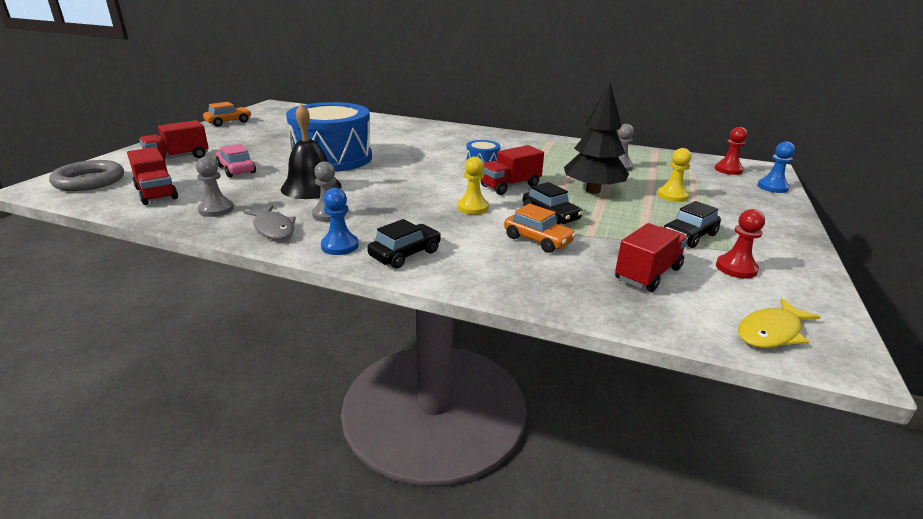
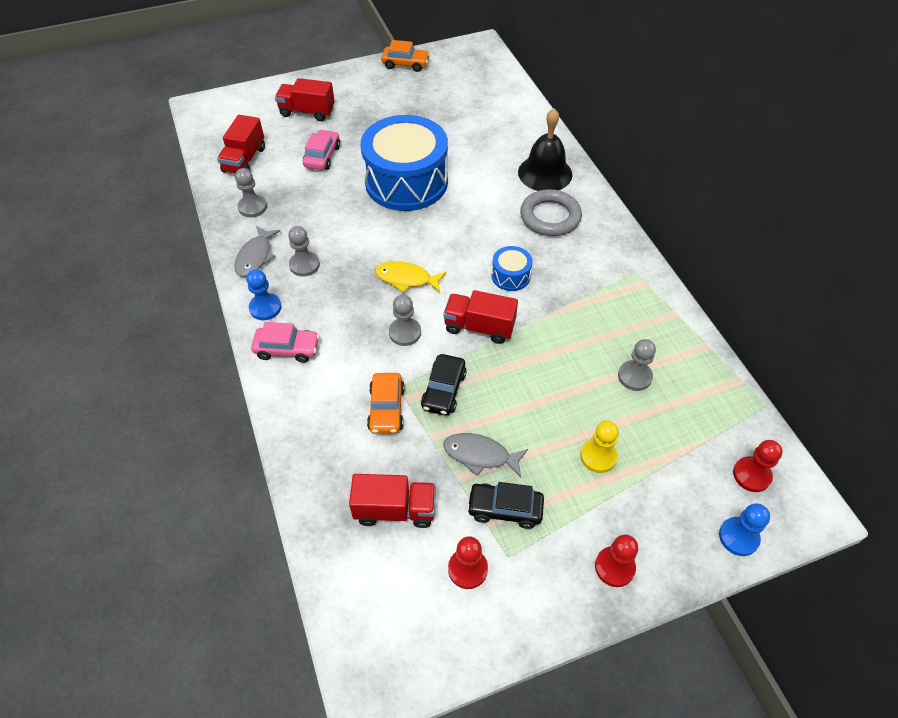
camera: 50 degrees right, 25 degrees up
grey ring [49,160,124,191] -> grey ring moved to [520,189,582,236]
black bell [281,104,341,199] -> black bell moved to [518,108,572,191]
black car [367,219,441,268] -> pink car [251,322,319,363]
yellow pawn [457,157,489,215] -> grey pawn [389,295,421,346]
black tree [564,82,629,194] -> none
yellow fish [738,298,821,348] -> yellow fish moved to [375,261,447,293]
none -> grey fish [443,433,528,478]
none -> red pawn [595,534,638,587]

